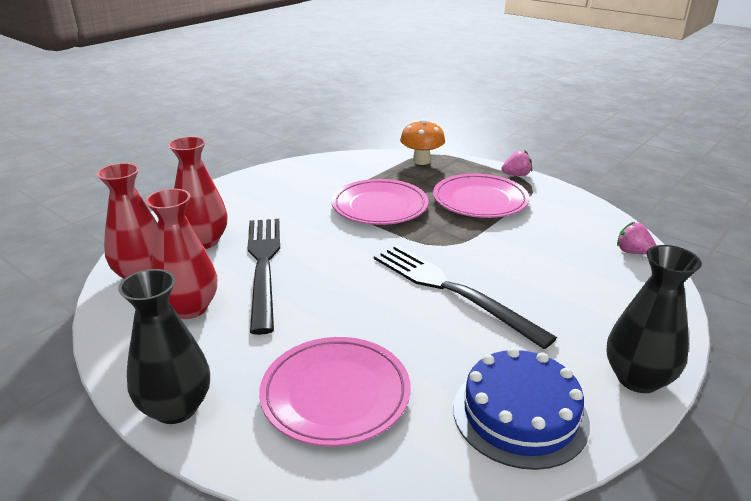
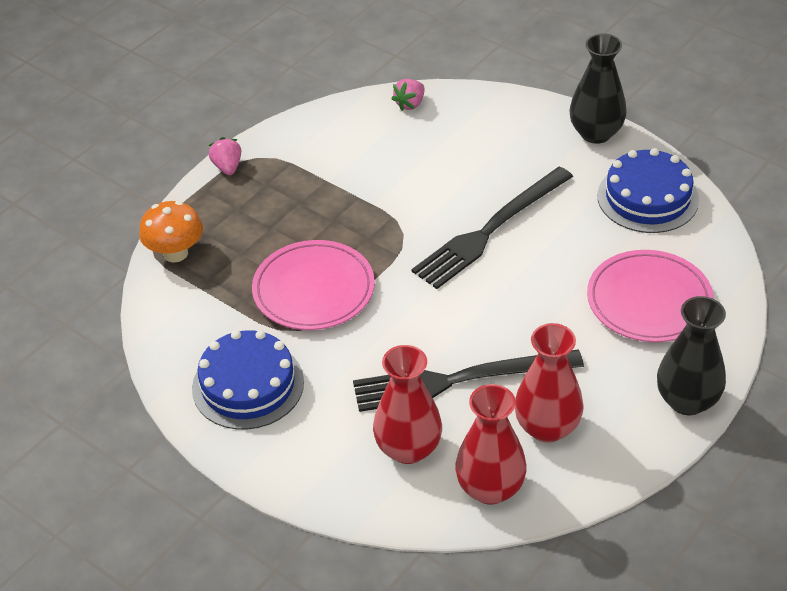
camera: 90 degrees left, 15 degrees up
pink plate [433,174,529,218] -> none
none -> blue cake [192,330,304,430]

